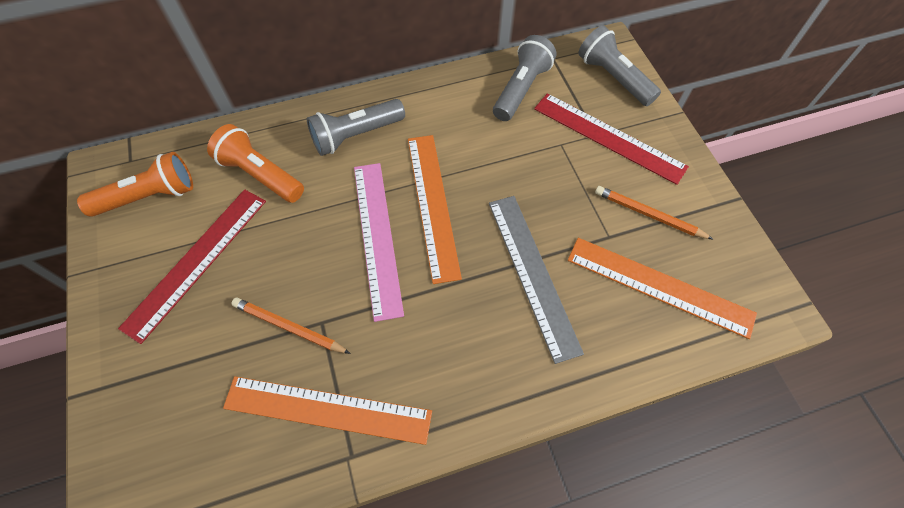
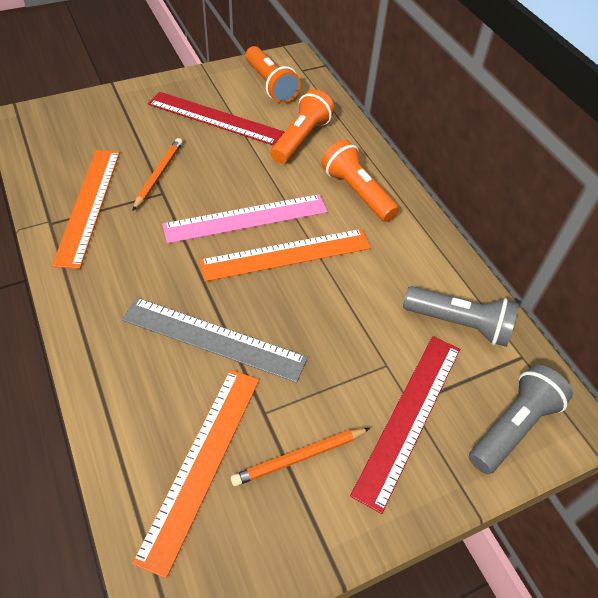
camera: 80 degrees right, 10 degrees down
grey flashlight [307,99,405,156] -> orange flashlight [321,140,399,222]
grey ruler [489,196,584,364] -> grey ruler turned 45 degrees clockwise [122,298,308,383]
orange pencil [595,186,714,240] -> orange pencil turned 135 degrees counterclockwise [231,428,370,486]

